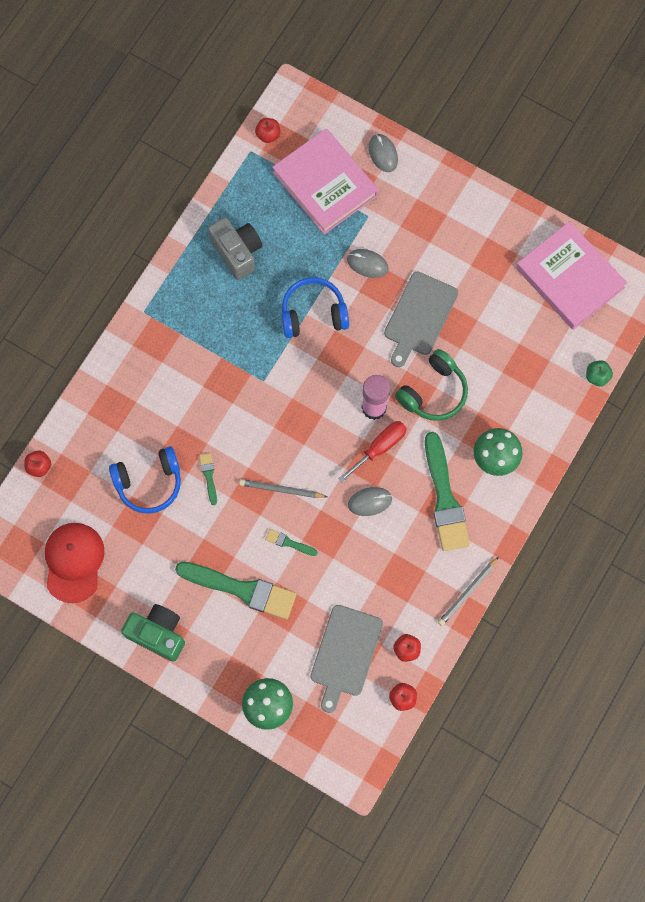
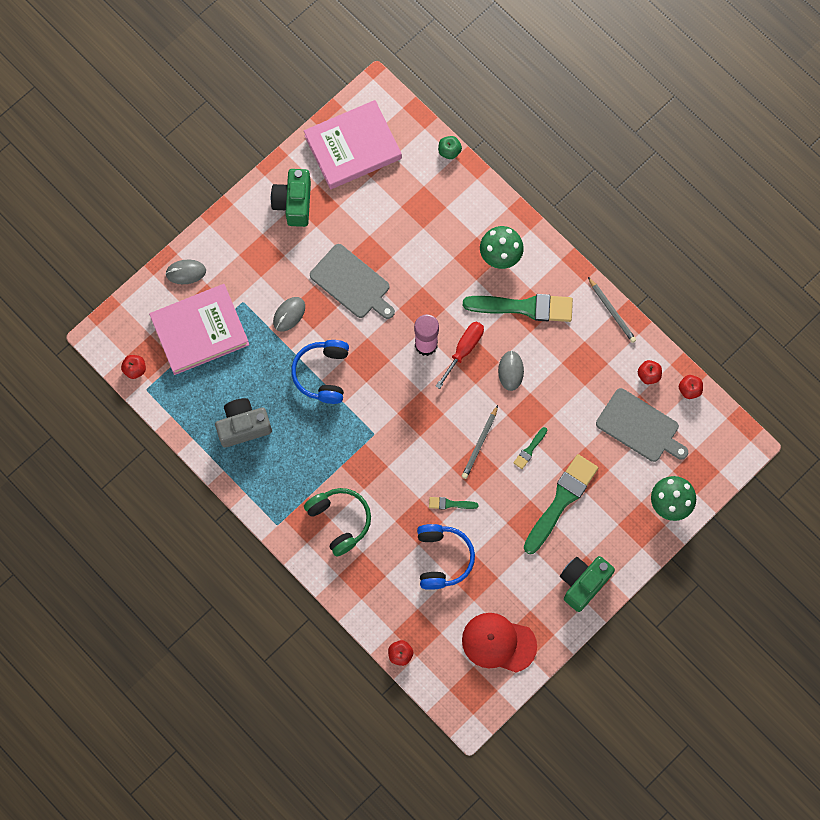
camera: 75 degrees left, 0 degrees up
red screwdriver [338,421,407,483] -> red screwdriver turned 60 degrees clockwise [436,322,484,389]
green headphones [395,349,468,421] -> green headphones moved to [304,488,371,557]
none -> green camera [271,169,311,227]

